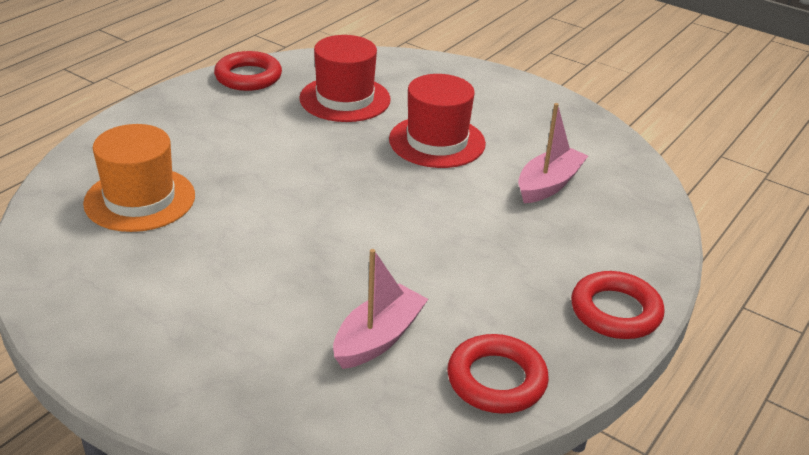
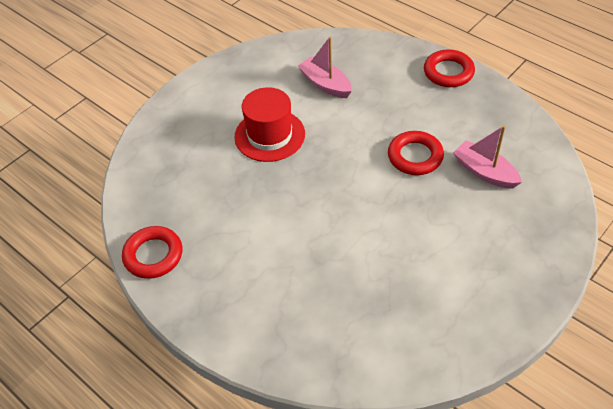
camera: 80 degrees left, 15 degrees up
orange hat [83,124,195,232] -> none
red hat [299,35,391,122] -> none
red ring [447,334,549,414] -> red ring moved to [388,131,444,175]

